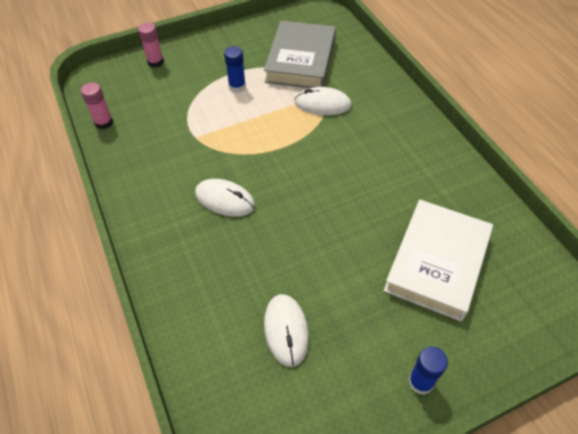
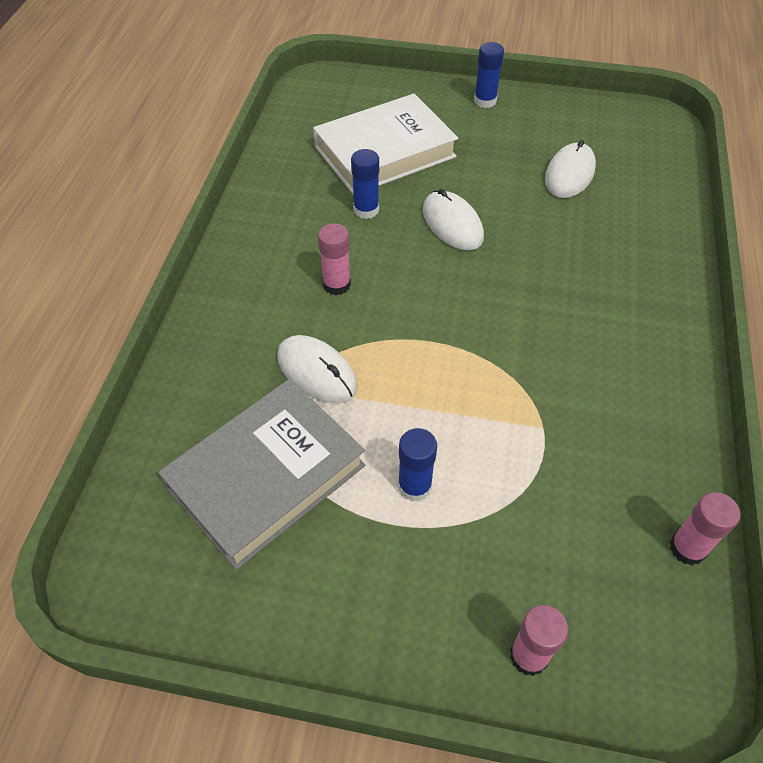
camera: 145 degrees left, 0 degrees up
white mouse [195,179,255,217] -> white mouse moved to [423,189,484,250]
none -> pink glue stick [318,223,351,295]
none -> blue glue stick [351,149,379,219]

